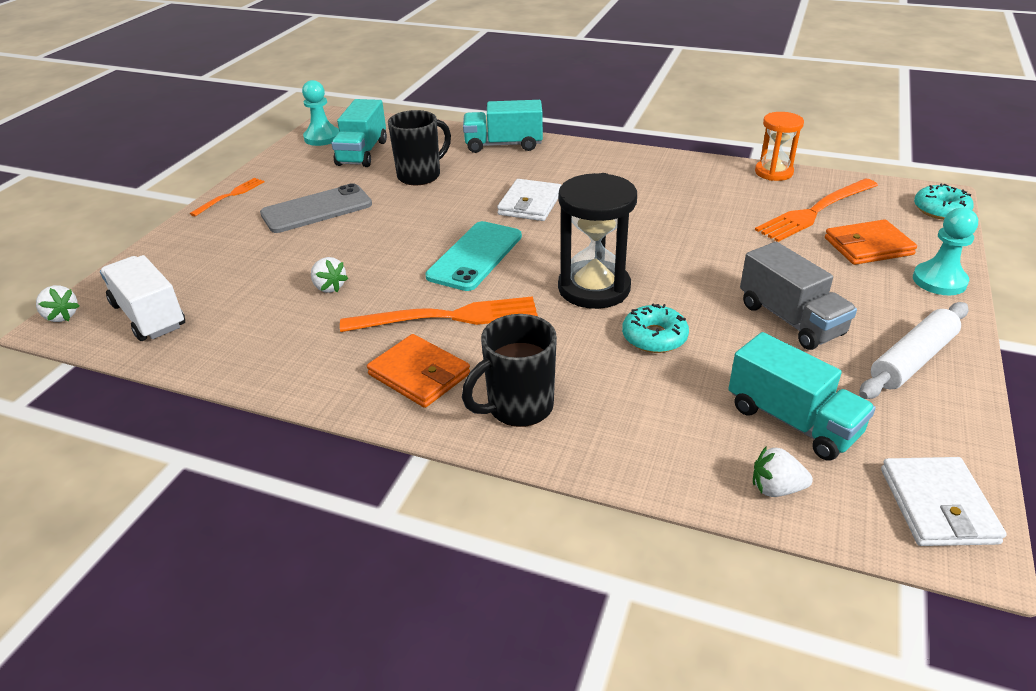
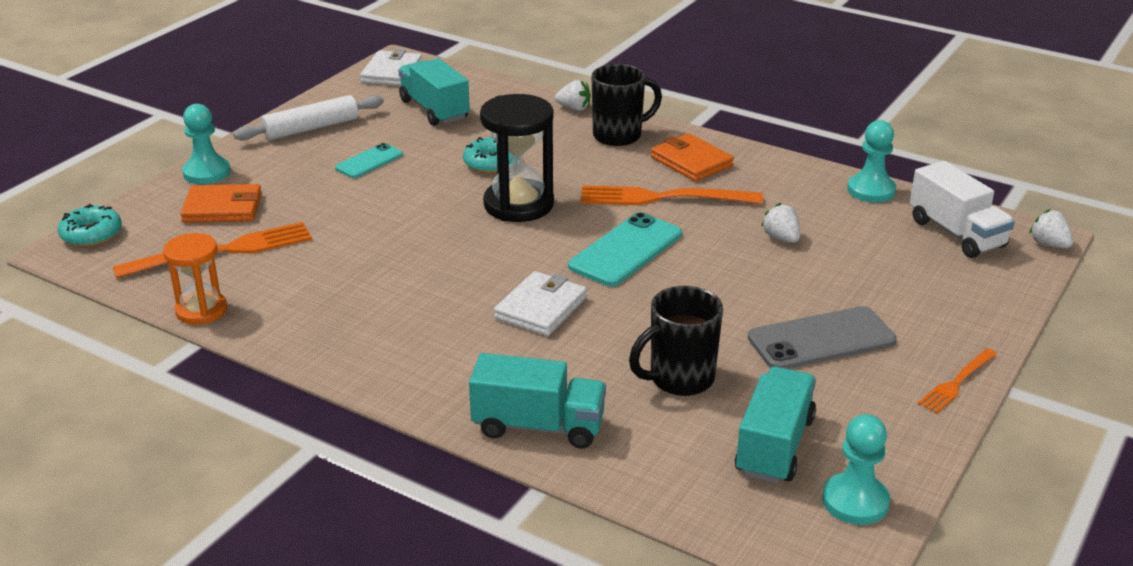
camera: 170 degrees left, 5 degrees down
grey truck [740,242,857,350] -> turquoise phone [335,143,403,178]
white strawberry [753,446,813,497] -> white strawberry moved to [555,80,591,111]
none -> turquoise pawn [847,120,896,203]

